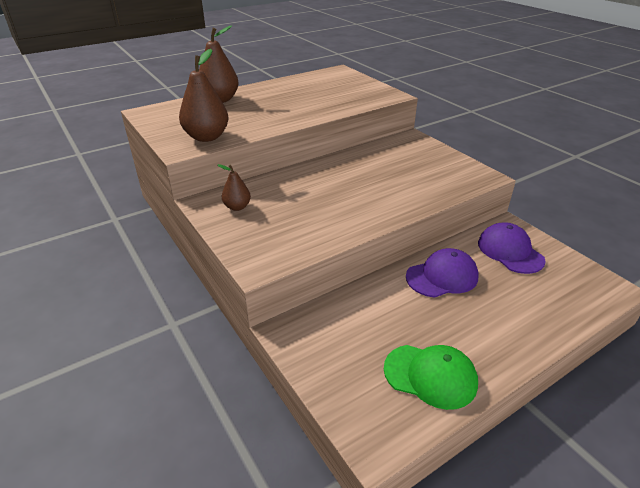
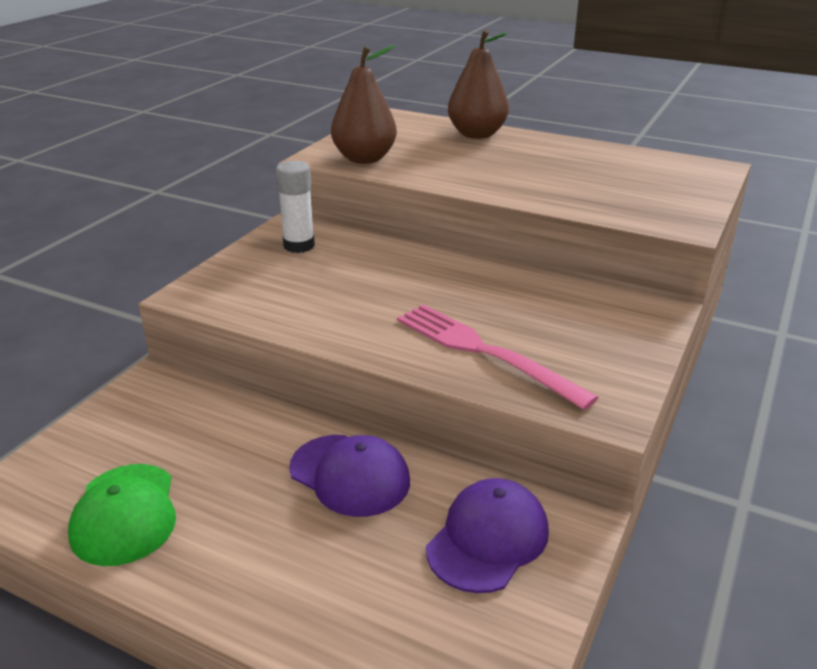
camera: 60 degrees right, 5 degrees down
brown pear [218,164,251,211] -> white glue stick [276,161,315,253]
none -> pink fork [397,304,599,410]

